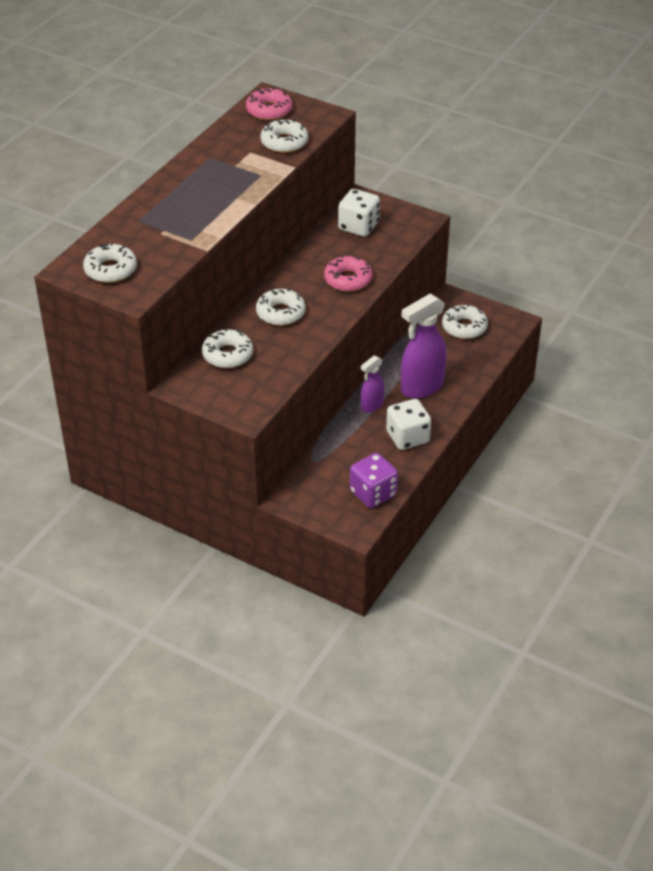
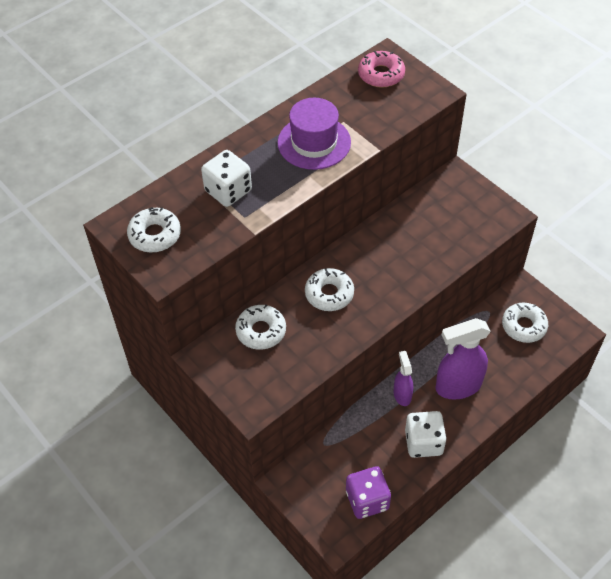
camera: 20 degrees right, 10 degrees up
white donut [260,119,308,153] -> none
pink donut [324,255,373,292] -> none
white dice [338,189,380,237] -> white dice moved to [201,150,252,207]
purple spray bottle [361,355,385,413] -> purple spray bottle turned 105 degrees clockwise [394,351,413,406]
none -> purple hat [277,98,351,170]

